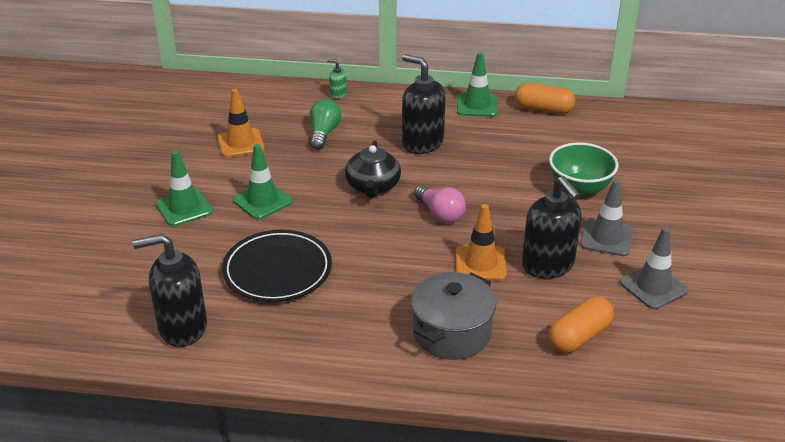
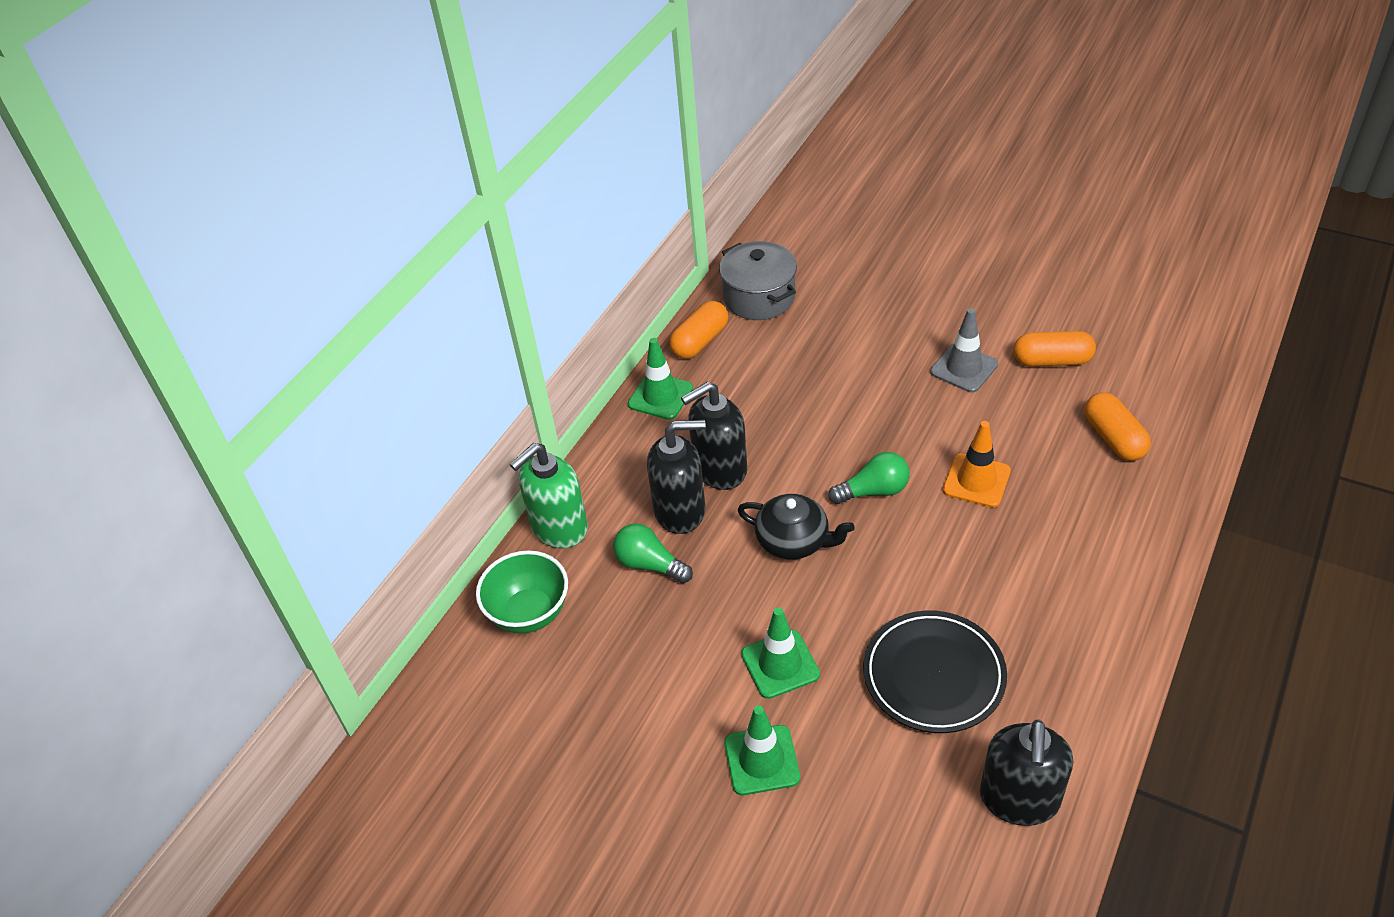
camera: 65 degrees left, 10 degrees up
orange traffic cone [217,89,265,158] -> none
green soap dispenser [327,59,347,99] -> green soap dispenser [509,443,588,548], size x2.27
grey pot [411,272,496,360] -> grey pot moved to [719,241,797,320]
pink light bulb [414,185,466,223] -> green light bulb [828,452,910,504]
black soap dispenser [522,176,582,279] -> black soap dispenser moved to [647,420,706,534]
green bowl [549,142,618,197] -> green bowl moved to [476,550,568,633]
grey traffic cone [620,227,688,309] -> orange capsule [1014,331,1096,367]

